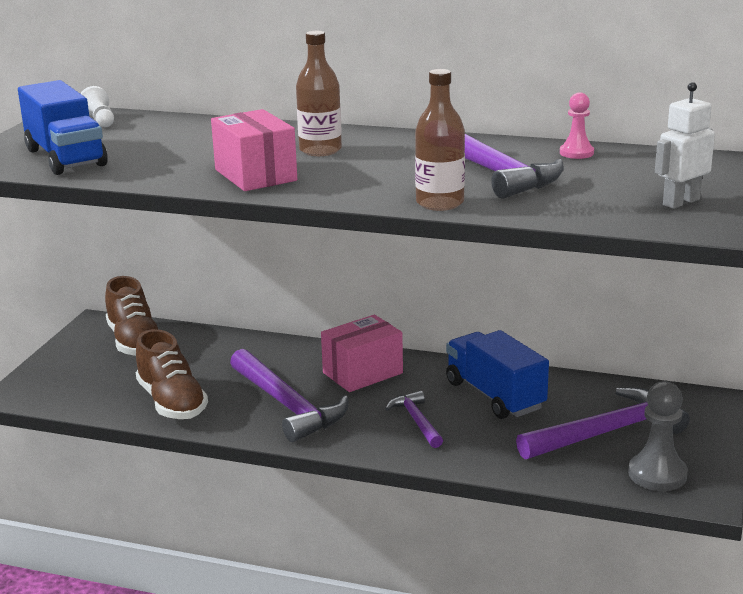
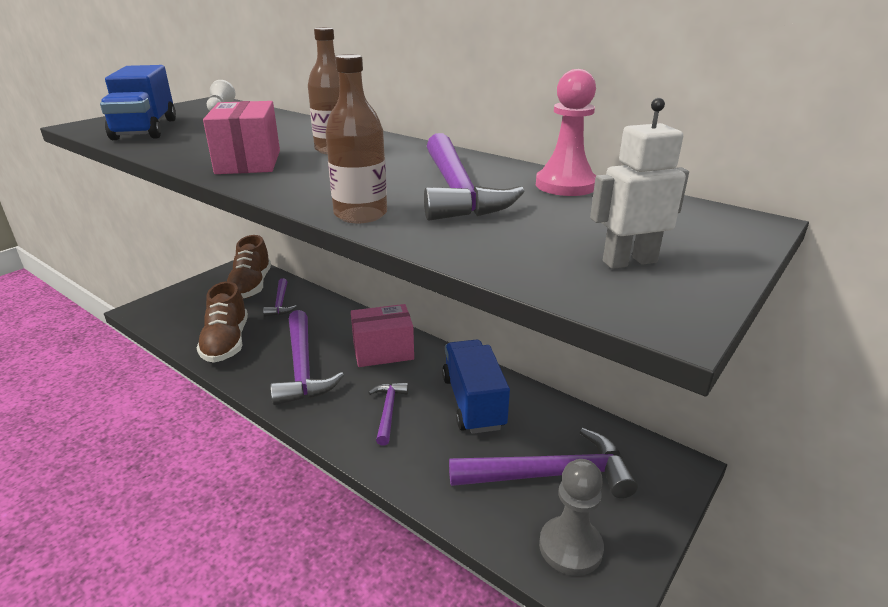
camera: 20 degrees right, 5 degrees up
pink pawn [560,92,594,159] -> pink pawn [536,69,596,196], size x1.64
none -> purple hammer [263,278,297,317]

